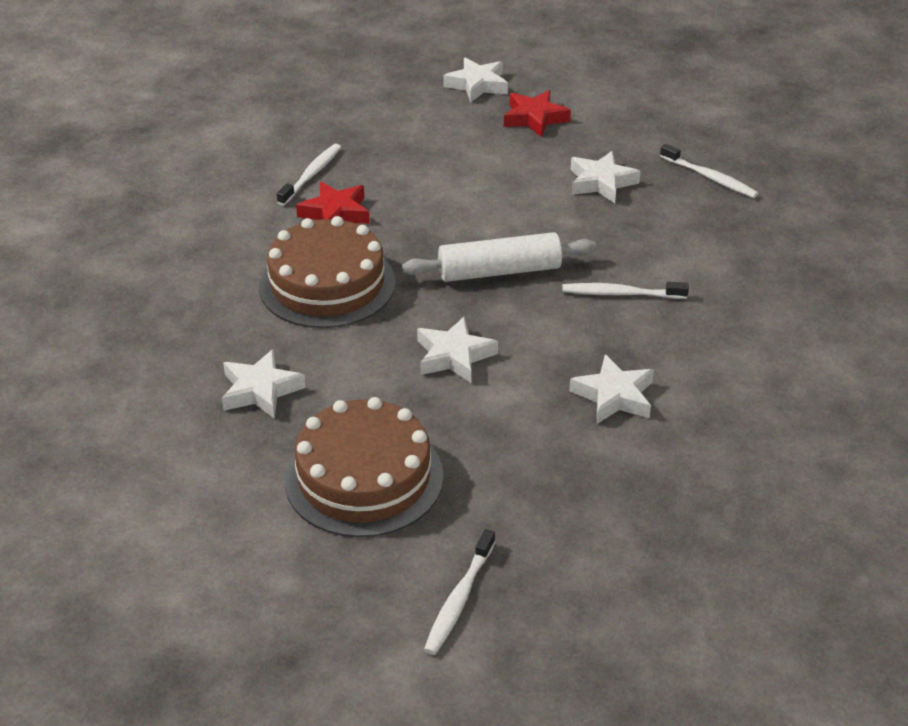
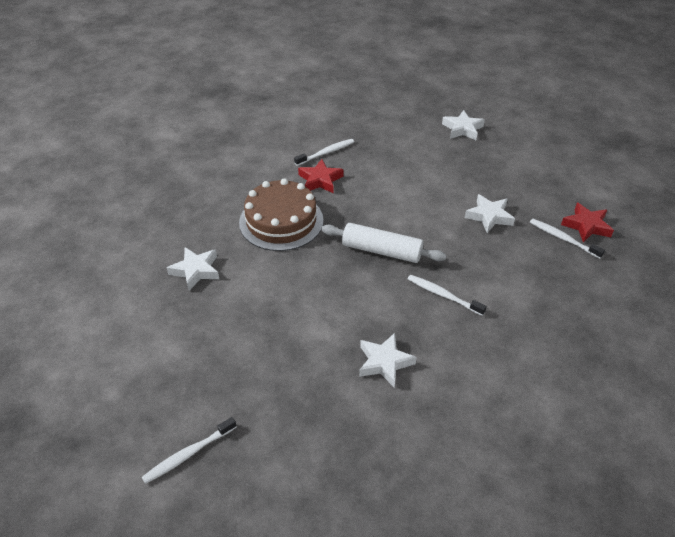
camera: 30 degrees right, 5 degrees up
brown cake [285,397,444,537] -> none
white star [417,316,498,383] -> none
red star [504,90,571,138] -> red star moved to [561,203,614,242]
white toothbrush [660,144,758,198] -> white toothbrush turned 150 degrees clockwise [530,219,605,259]

